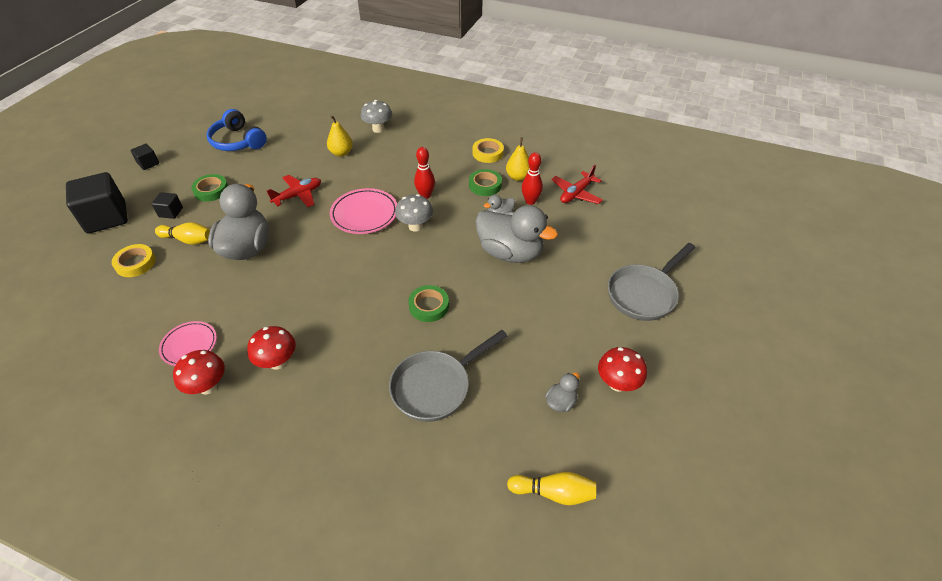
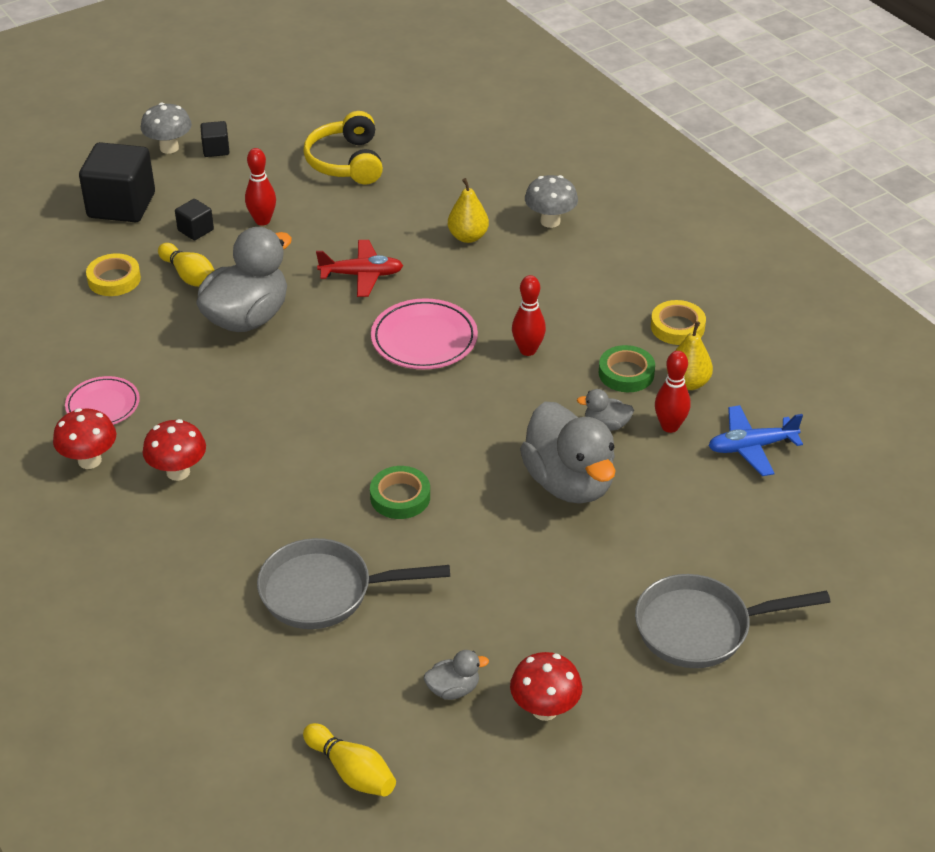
camera: 35 degrees right, 5 degrees down
green tape [191,174,228,202] -> red bowling pin [245,148,276,226]
blue headphones [207,109,267,151] -> yellow headphones [303,111,383,184]
grey mushroom [395,194,433,232] -> grey mushroom moved to [141,102,192,154]
red plane [552,165,603,204] -> blue plane [709,405,803,476]

